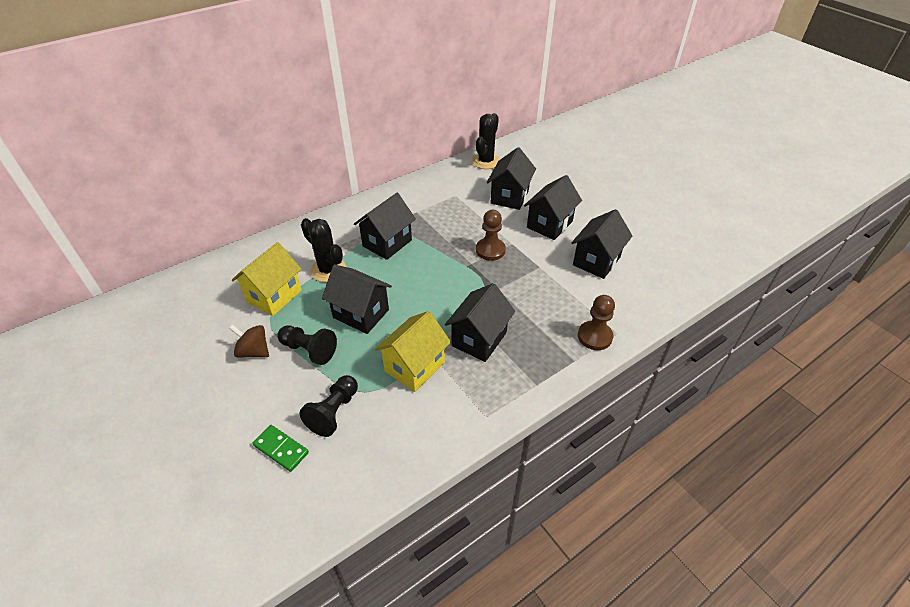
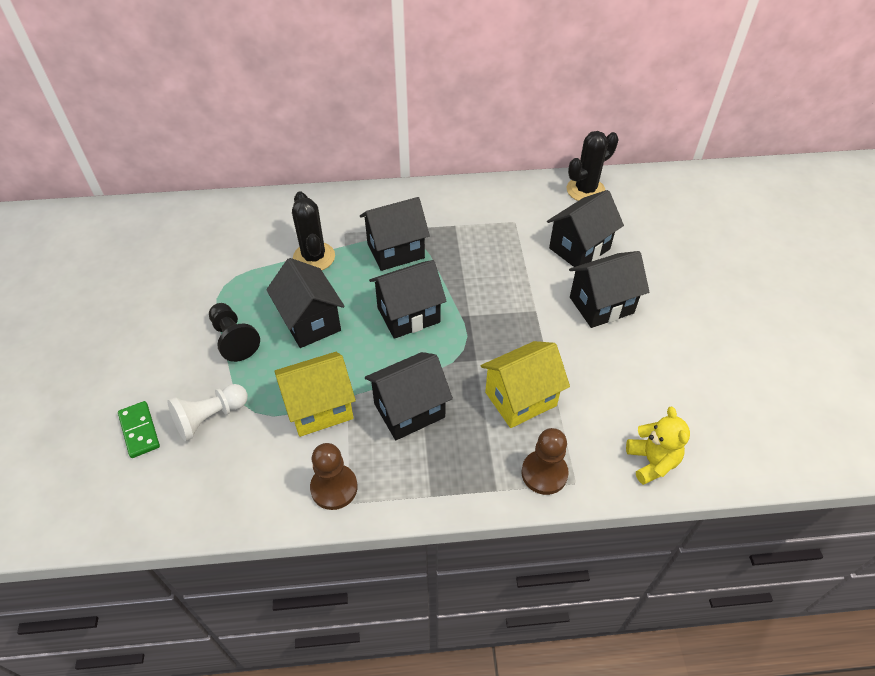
camera: 30 degrees right, 5 degrees up
brown spinning top [229,325,269,358] -> none
yellow house [232,242,302,316] -> yellow house moved to [481,341,570,428]
black pawn [299,375,358,437] -> white pawn [167,384,248,441]
brown pawn [476,210,506,261] -> brown pawn moved to [310,443,358,510]
black house [571,209,633,279] -> black house moved to [369,260,447,339]
none -> yellow teddy bear [626,407,690,485]

